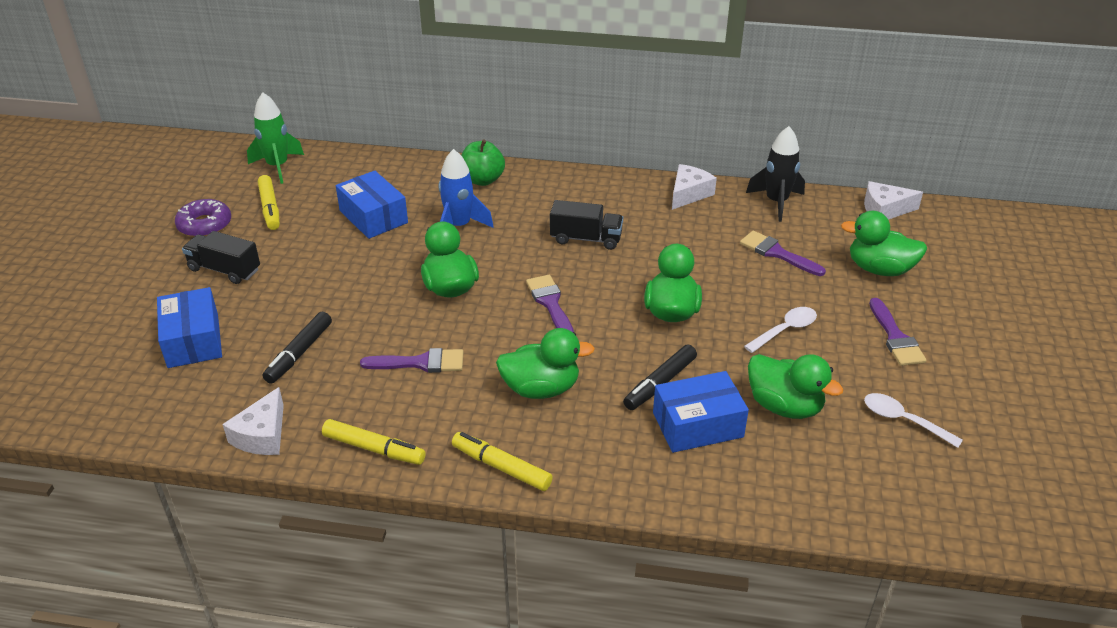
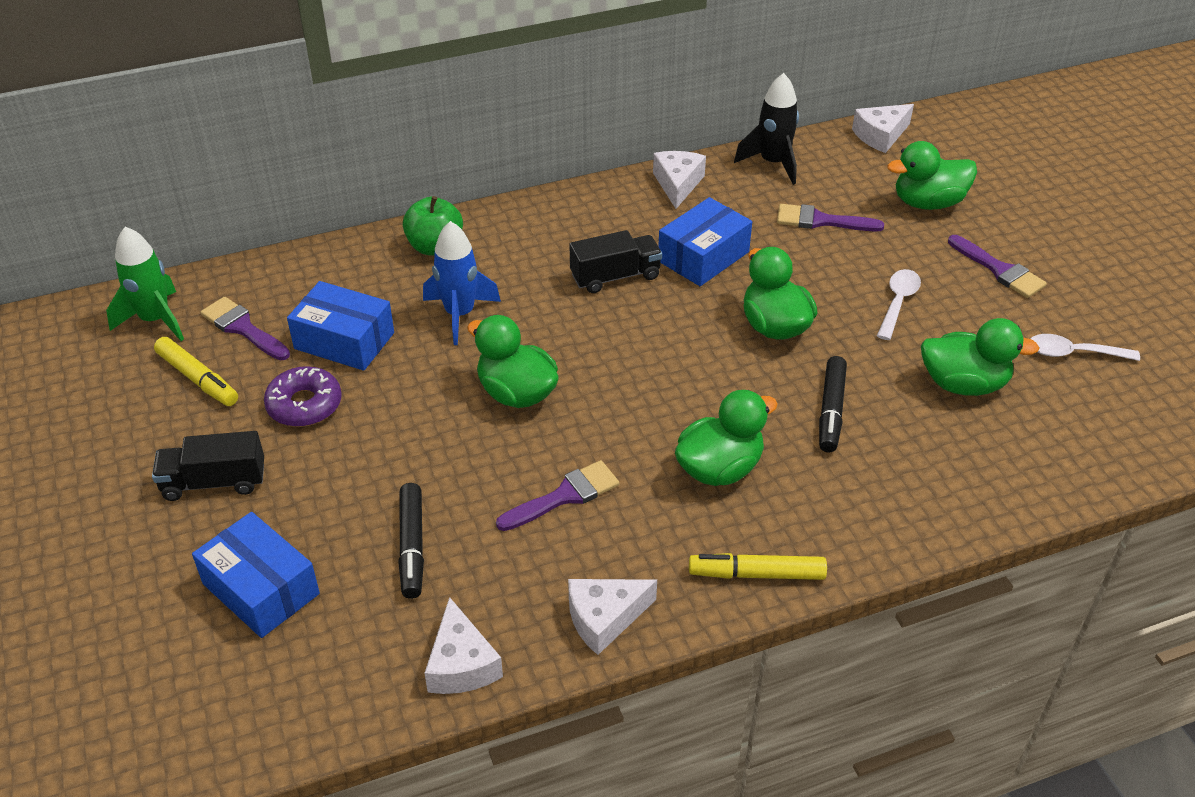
camera: 30 degrees left, 5 degrees up
purple donut [175,199,231,237] -> purple donut moved to [264,366,342,427]
yellow marker [322,419,426,465] -> white cheese [568,579,657,655]
purple brush [526,275,574,332] -> purple brush moved to [201,297,290,360]
blue box [653,371,749,453] -> blue box moved to [658,197,752,286]

